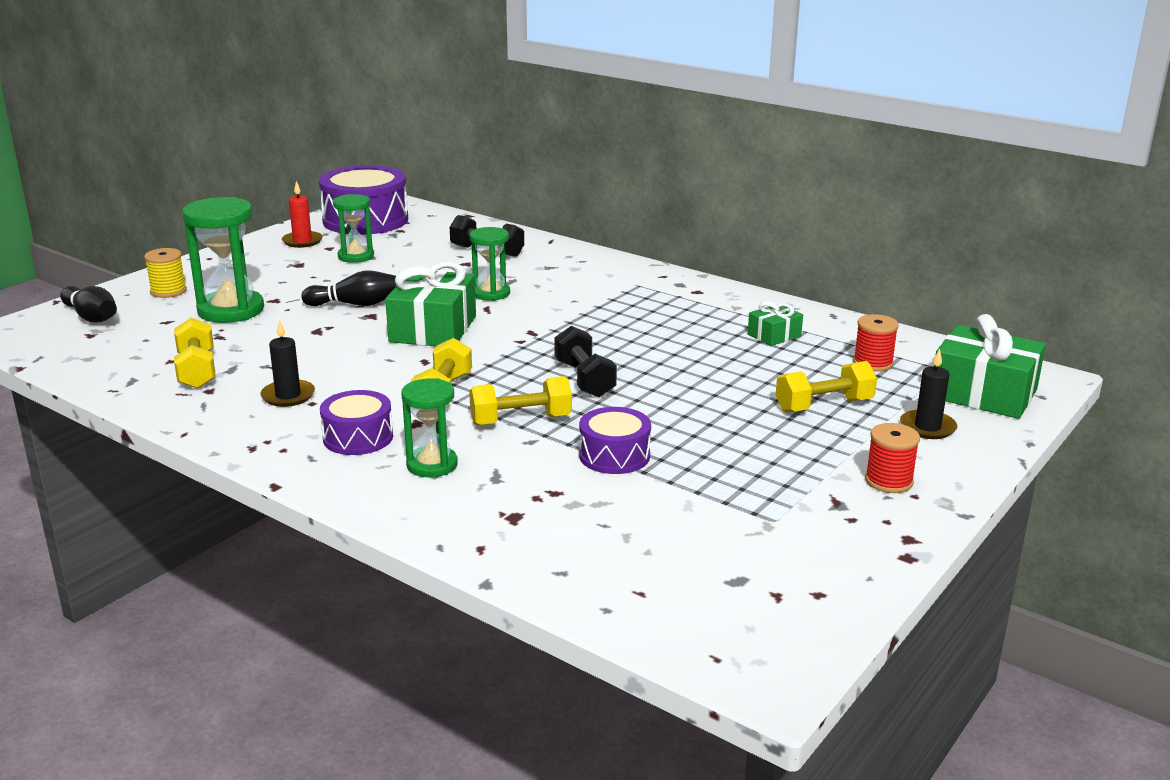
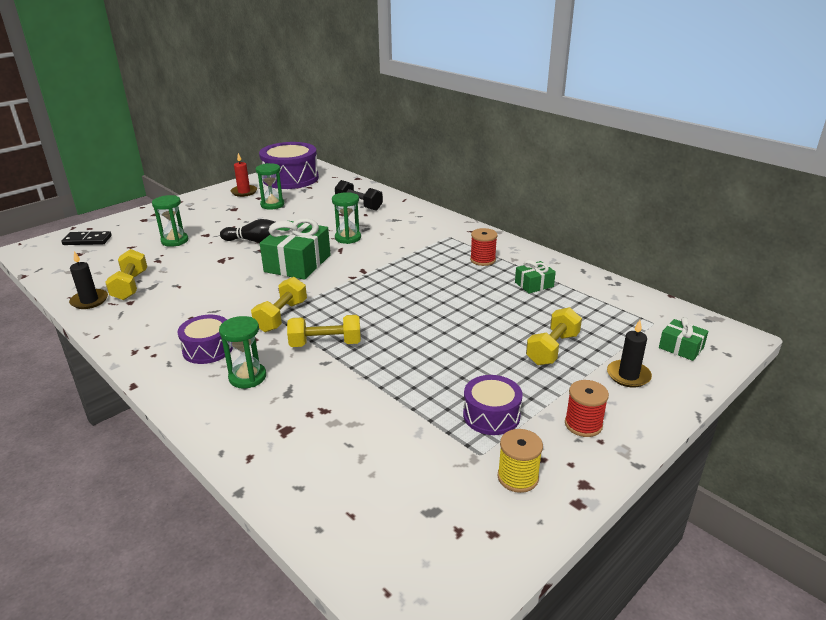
camera: 10 degrees right, 5 degrees up
black bowling pin [60,286,117,323] -> black domino [61,231,112,245]
yellow spool [144,248,187,298] -> yellow spool moved to [498,429,543,493]
green hourglass [182,197,264,323] -> green hourglass [152,195,188,247], size x0.61
black candle [260,320,315,407] -> black candle moved to [69,251,108,309]
black dumbbell [554,326,617,397] -> none
purple drum [579,407,651,474] -> purple drum moved to [463,375,522,435]
yellow dumbbell [776,361,877,413] -> yellow dumbbell turned 45 degrees counterclockwise [526,307,582,365]
red spool [853,314,899,372] -> red spool moved to [470,228,498,266]
green gift [934,314,1046,419] -> green gift [659,317,708,361], size x0.51

